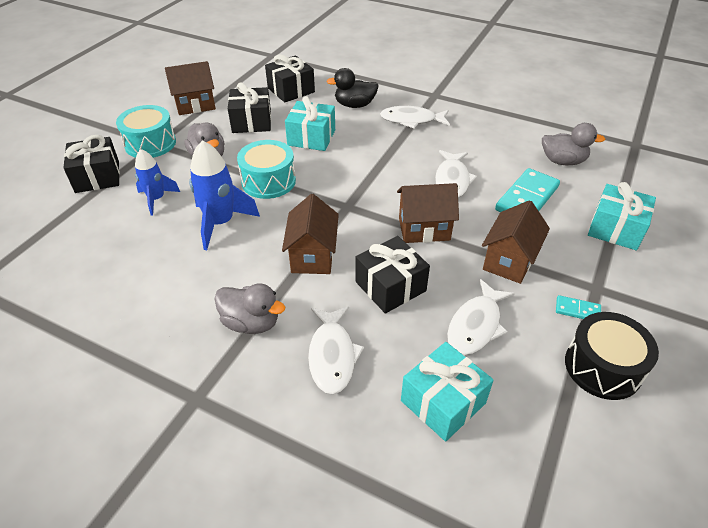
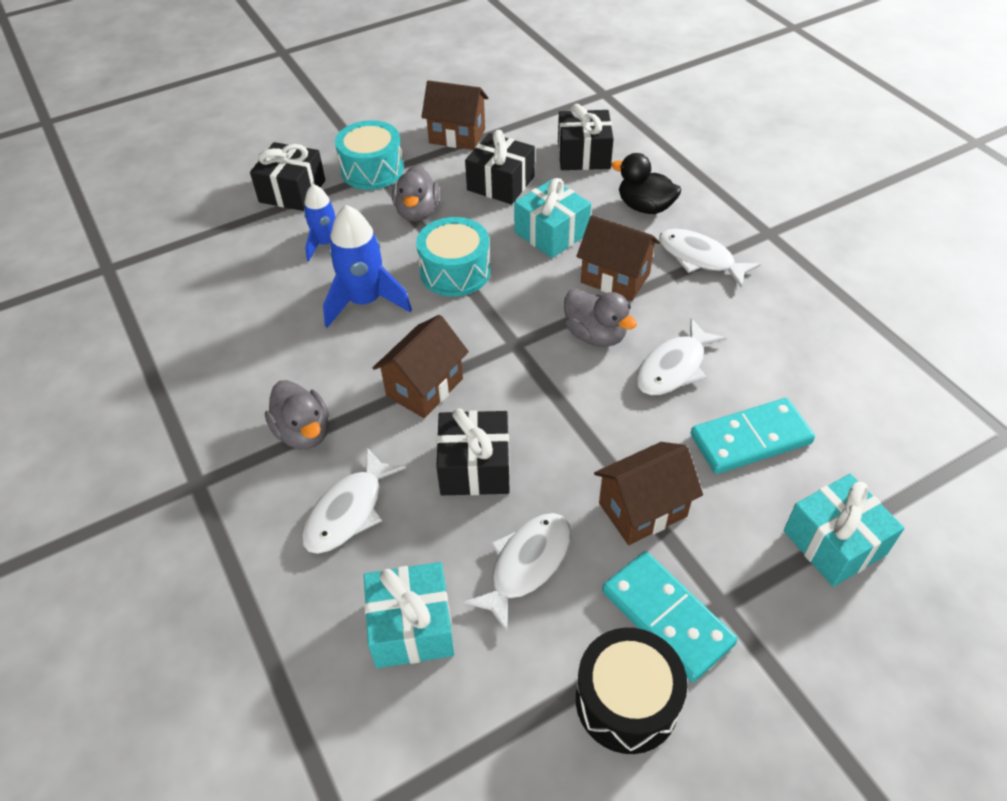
camera: 35 degrees right, 5 degrees up
brown house [397,183,459,243] -> brown house moved to [577,215,660,301]
white fish [447,279,515,355] -> white fish turned 150 degrees clockwise [463,513,571,632]
grey duck [542,123,605,165] -> grey duck moved to [564,289,637,347]
turquoise domino [556,295,601,319] -> turquoise domino [602,551,737,682], size x2.09

